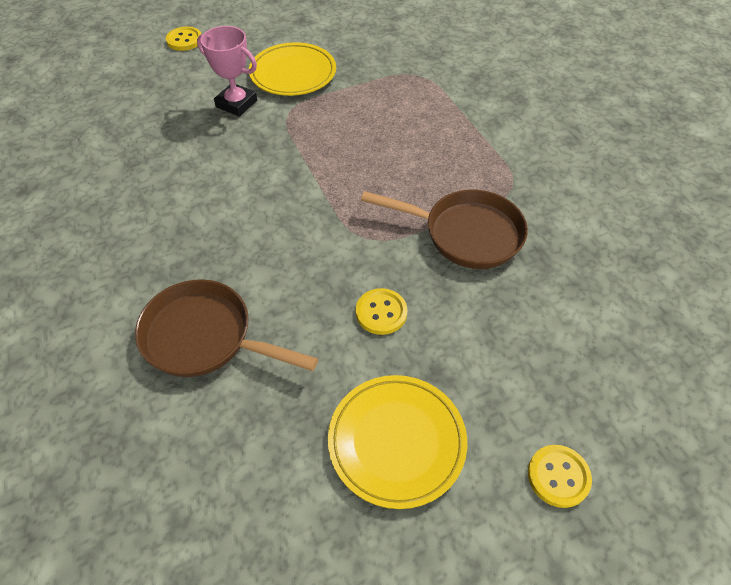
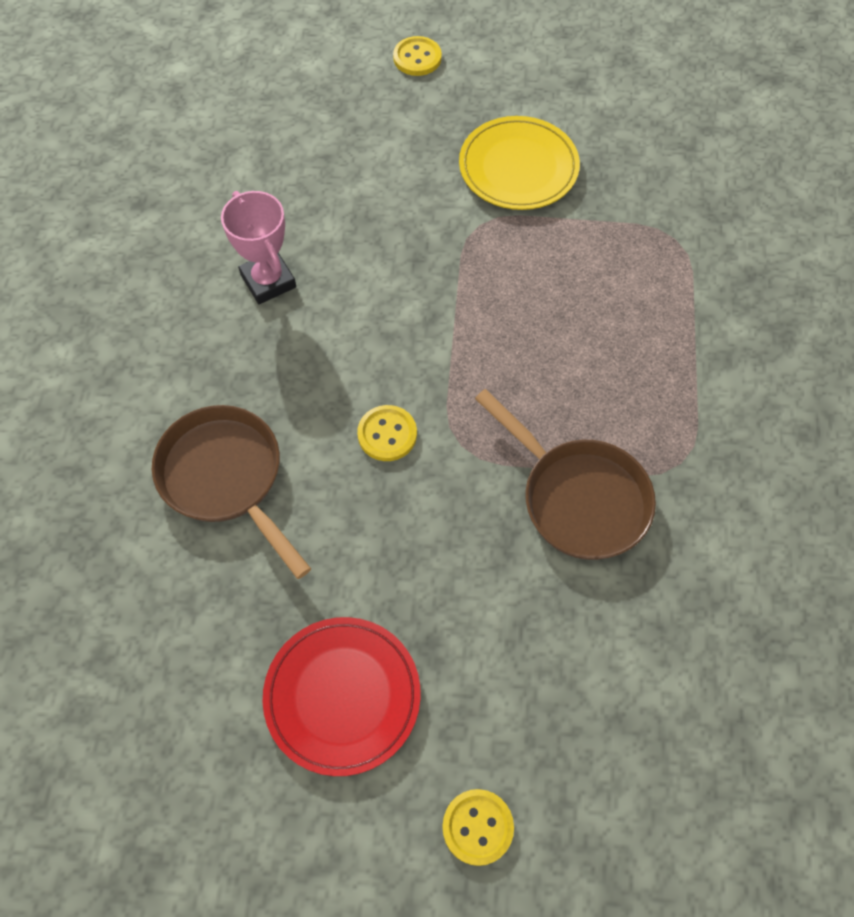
camera: 30 degrees right, 10 degrees up
pink trophy [197,26,257,117] -> pink trophy moved to [221,191,296,304]
yellow plate [328,375,467,509] -> red plate [263,617,421,776]
yellow button [356,288,407,335] -> yellow button moved to [357,405,417,461]

